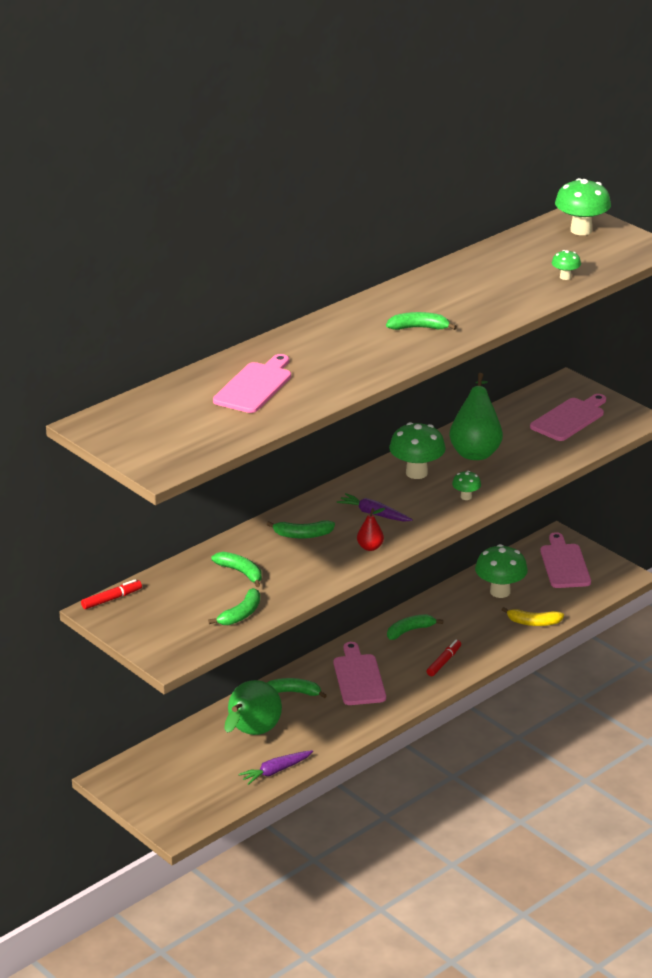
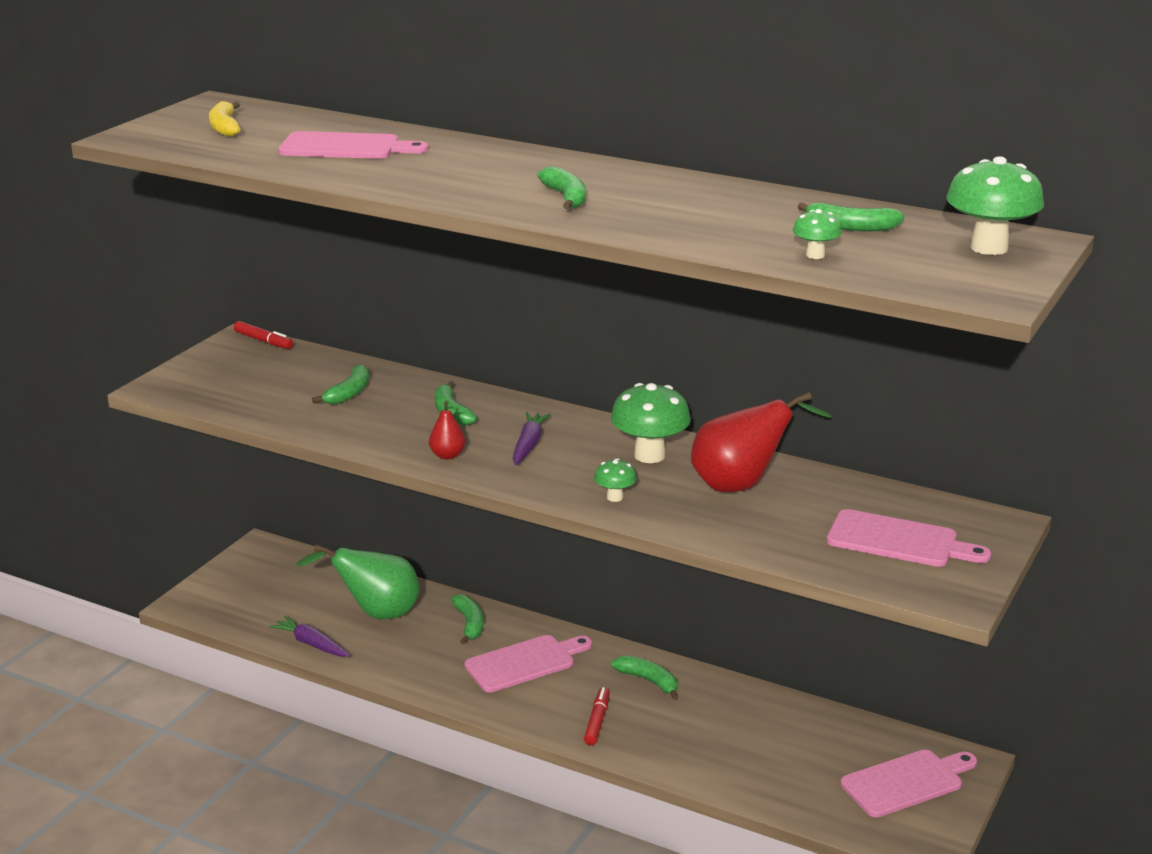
camera: 70 degrees right, 5 degrees down
green banana [208,588,260,625] -> green banana moved to [797,202,904,232]
red marker [427,640,461,676] -> red marker turned 90 degrees counterclockwise [584,687,610,745]
green pear [449,373,503,460] -> red pear [691,392,832,492]
green mushroom [475,544,528,598] -> none
yellow banana [502,607,564,626] -> yellow banana moved to [209,101,240,137]

